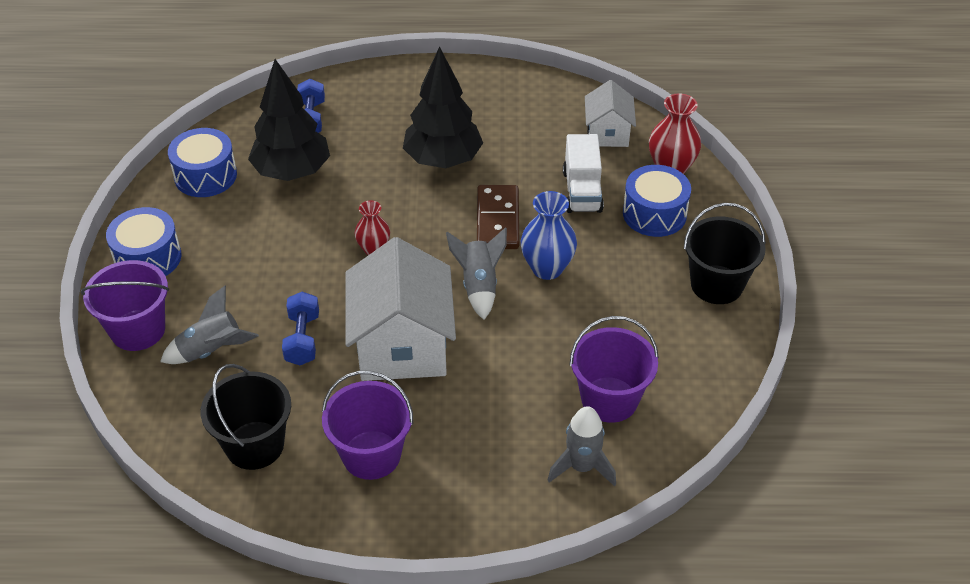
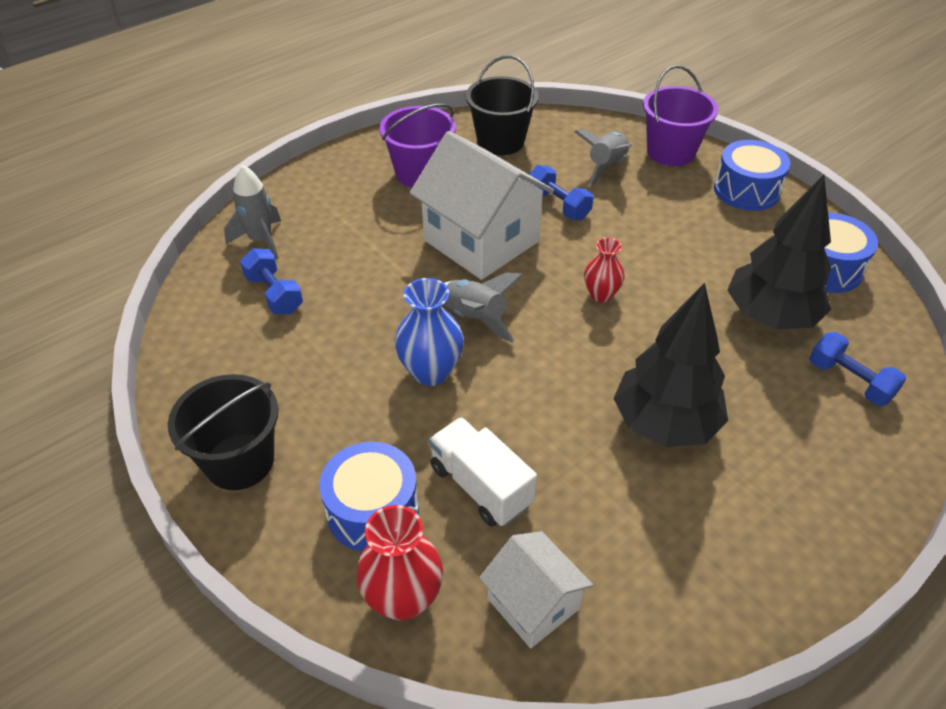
camera: 140 degrees right, 0 degrees up
brown domino [477,185,519,249] -> none
purple bucket [570,316,659,423] -> blue dumbbell [240,248,303,314]

